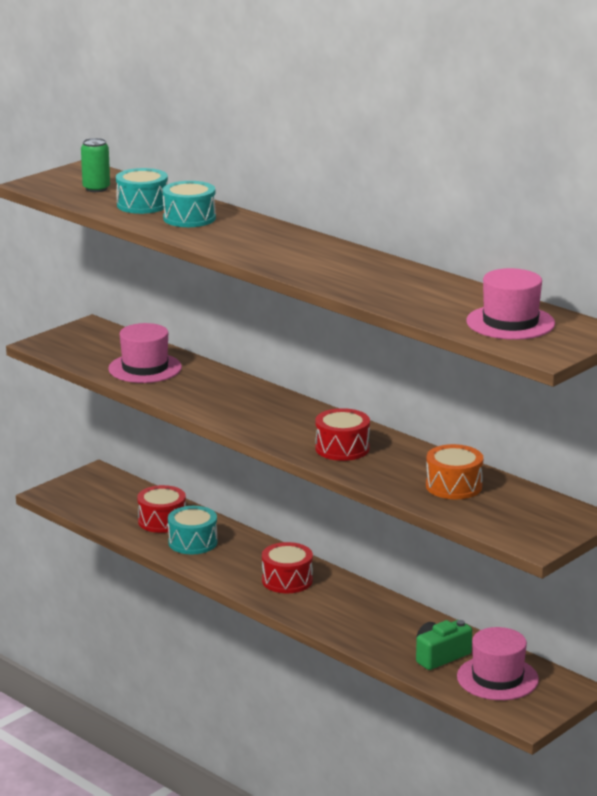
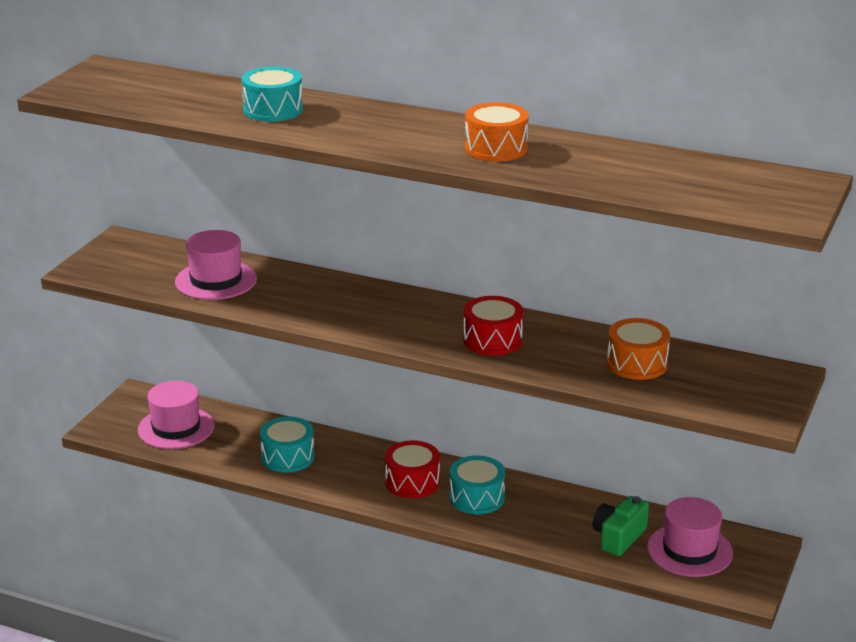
camera: 20 degrees left, 5 degrees up
green can [81,138,110,192] -> none
turquoise drum [116,168,168,214] -> turquoise drum moved to [449,455,505,514]
red drum [137,485,186,533] -> none
pink hat [466,268,555,340] -> pink hat moved to [138,381,214,449]
none -> orange drum [465,102,529,162]

